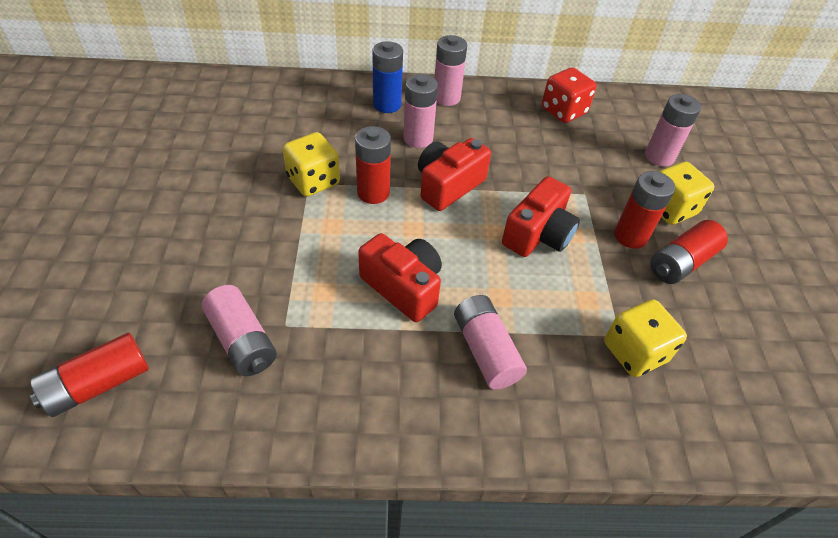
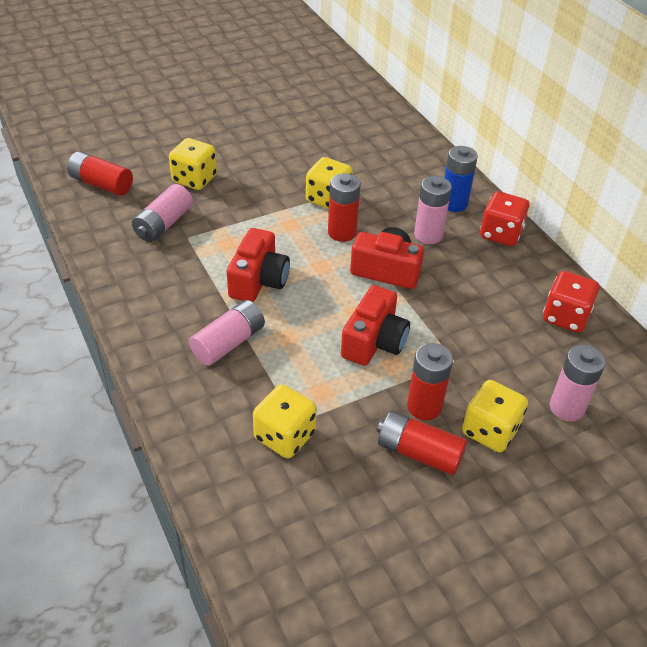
camera: 65 degrees right, 5 degrees down
pink battery [434,35,467,106] -> red dice [480,191,530,246]
red camera [502,176,580,257] -> red camera turned 75 degrees counterclockwise [341,285,410,366]
none -> yellow dice [169,138,217,190]

